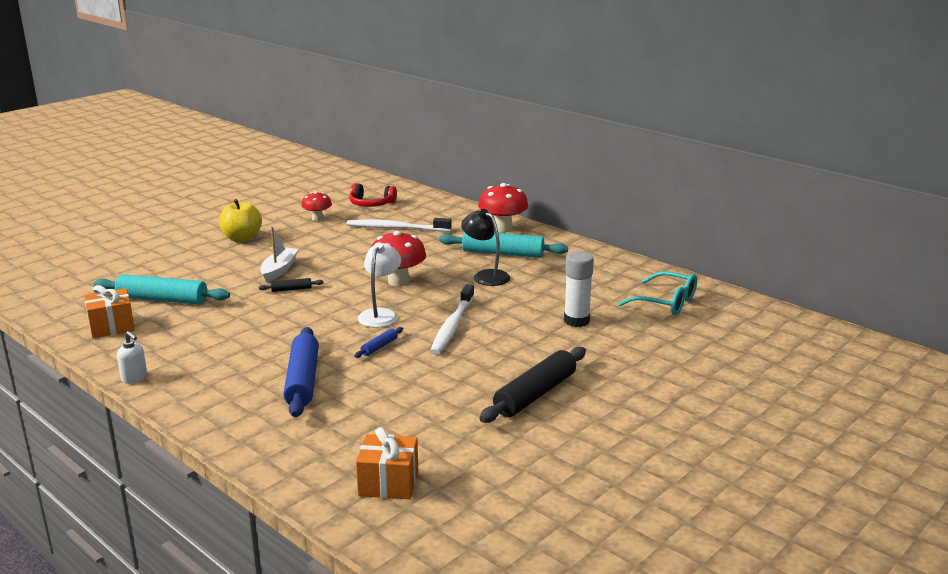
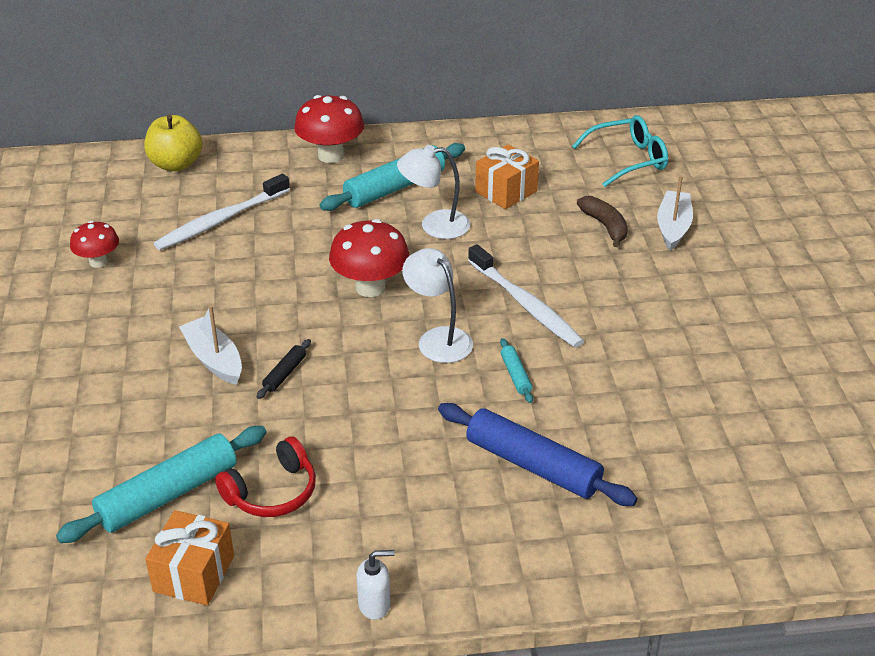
camera: 50 degrees left, 15 degrees up
yellow apple [219,199,262,242] -> yellow apple moved to [144,114,203,171]
red headphones [349,183,397,207] -> red headphones moved to [215,437,316,517]
blue rolling pin [354,327,403,358] -> turquoise rolling pin [500,338,533,403]
orange gift [356,427,418,500] -> orange gift moved to [475,144,539,209]
black lamp [461,209,510,286] -> white lamp [397,145,470,239]
black rolling pin [479,347,586,423] -> none
white glue stick [564,251,594,327] -> brown banana [577,196,628,247]
none -> white boat [657,176,693,251]

